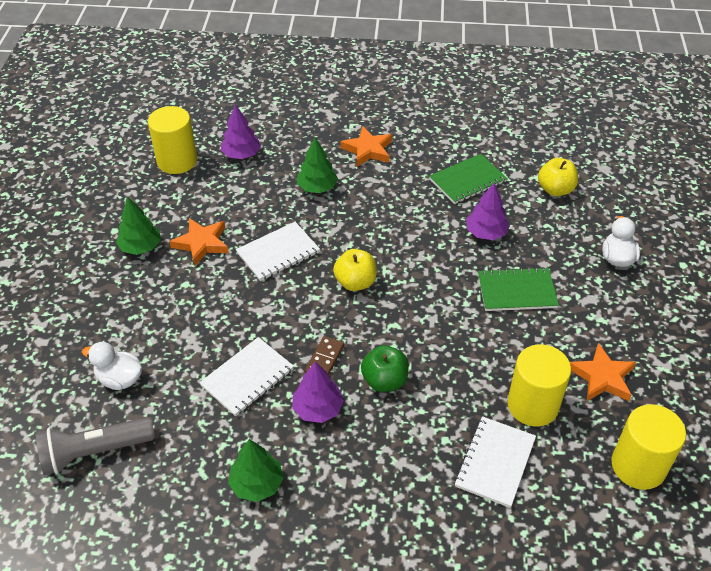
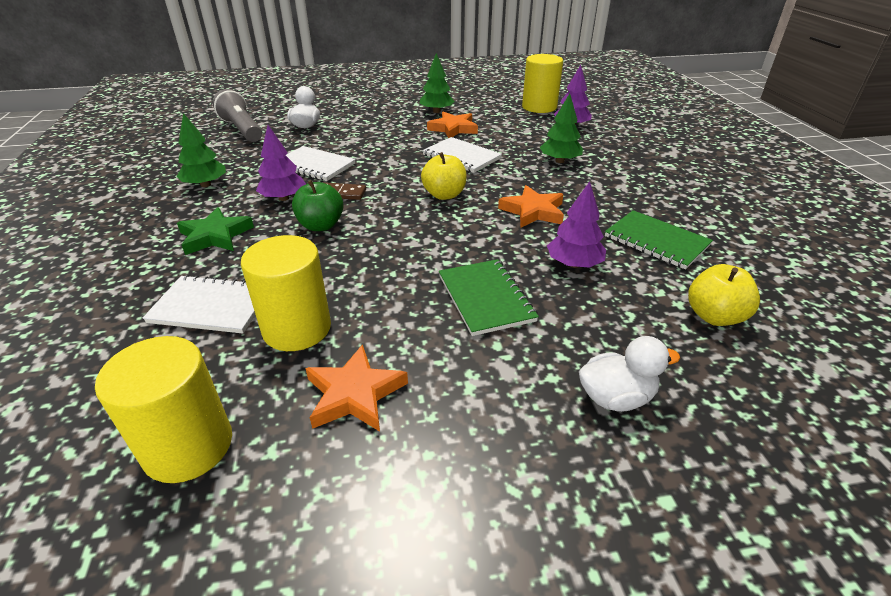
camera: 75 degrees right, 10 degrees down
orange star [340,126,392,167] -> orange star moved to [498,185,564,228]
none -> green star [177,207,254,255]

